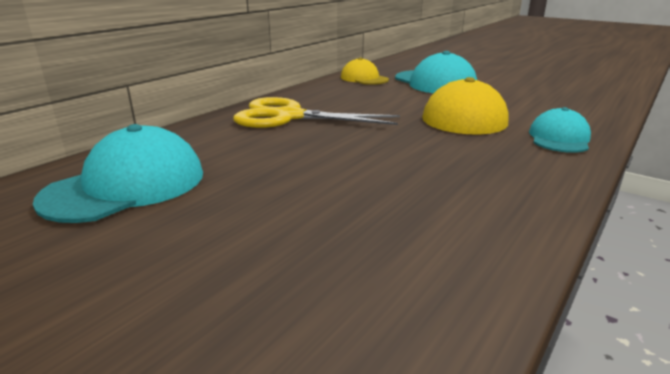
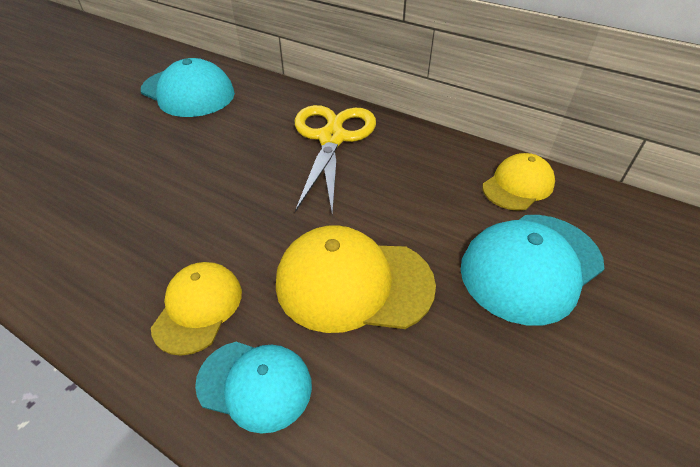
camera: 85 degrees right, 20 degrees up
none -> yellow cap [151,262,242,356]

